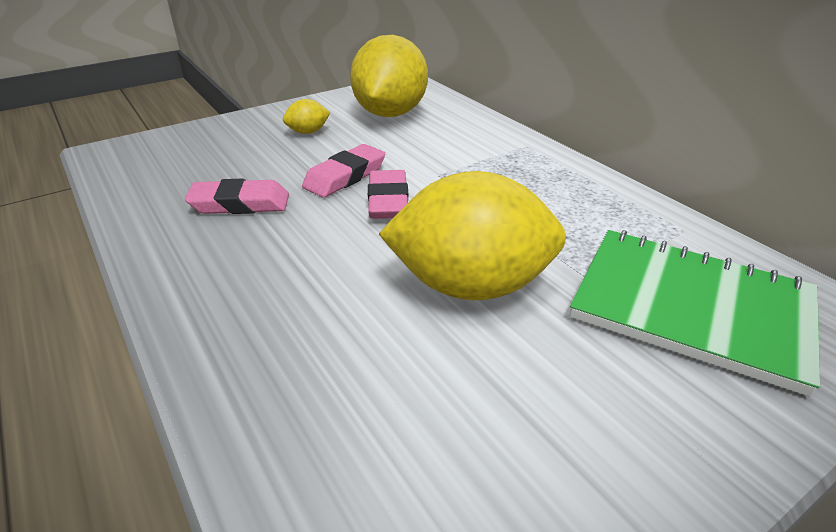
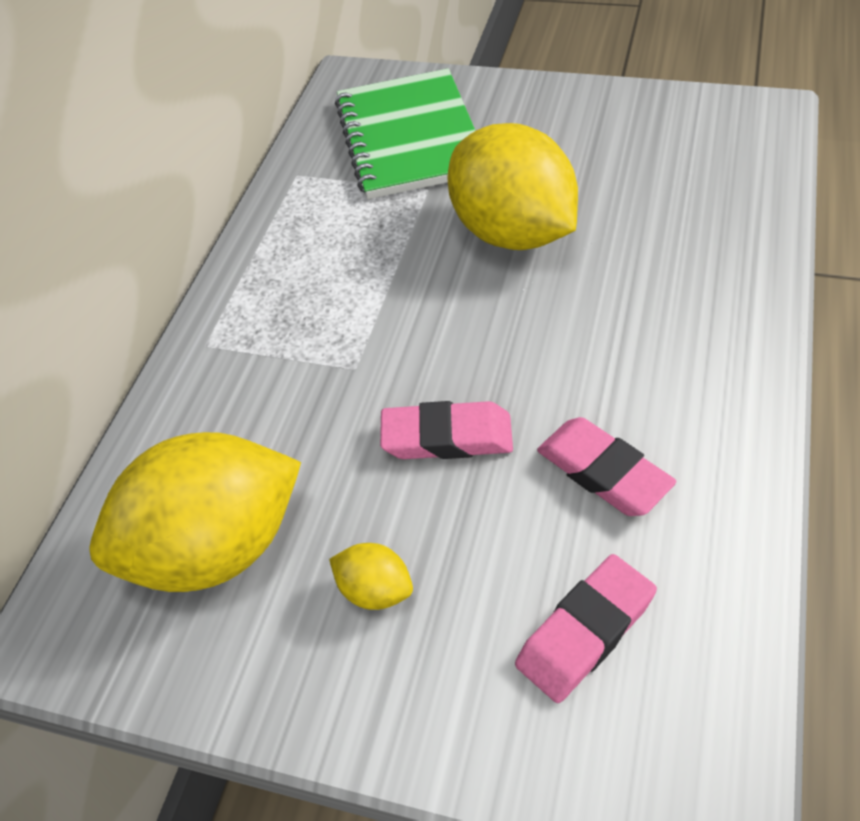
camera: 125 degrees left, 15 degrees up
pink eraser [368,170,408,219] -> pink eraser moved to [515,554,657,703]

